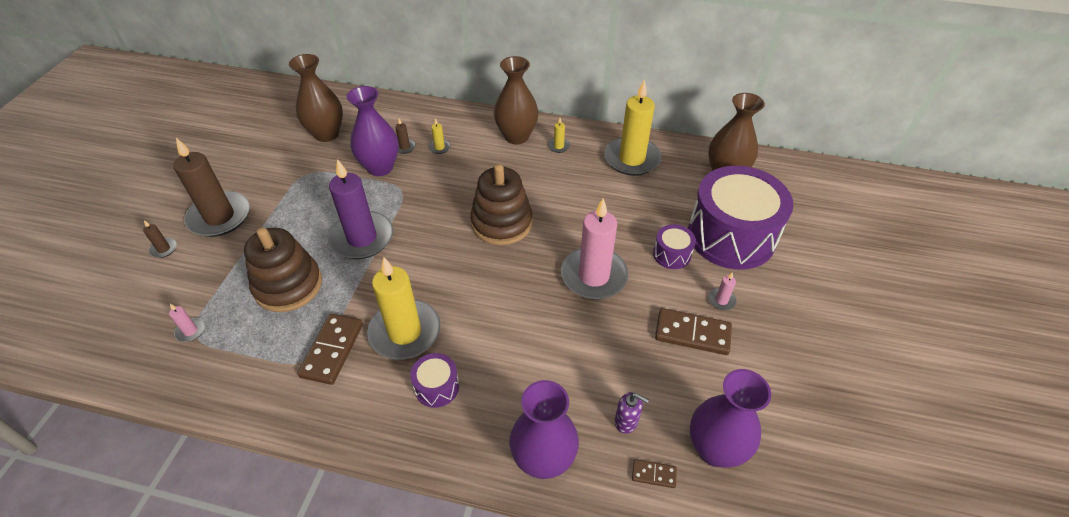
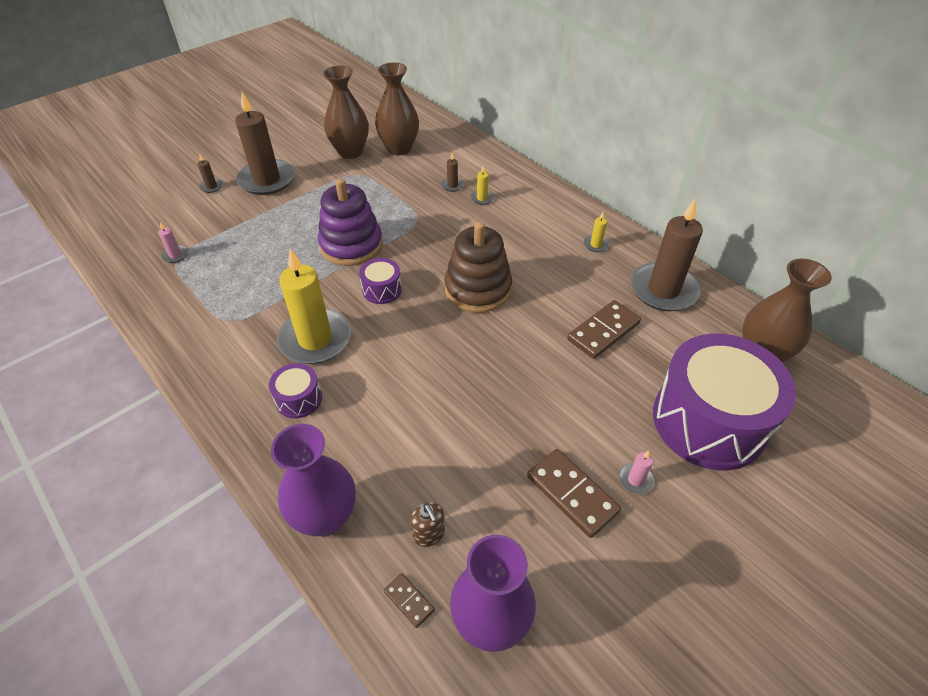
camera: 35 degrees right, 0 degrees up
brown stacking toy [244,227,322,312] -> none
brown domino [298,314,363,385] -> brown domino moved to [567,300,641,359]
purple candle [328,159,393,259] -> purple stacking toy [318,178,383,266]
purple vase [347,86,399,176] -> none
brown vase [494,56,539,144] -> brown vase moved to [323,66,369,159]
pink candle [561,198,629,299] -> none
yellow candle [604,80,661,176] -> brown candle [631,199,703,311]
purple soap dispenser [615,392,649,434] -> brown soap dispenser [410,502,445,547]
purple drum [653,224,696,269] -> purple drum moved to [359,258,402,304]

